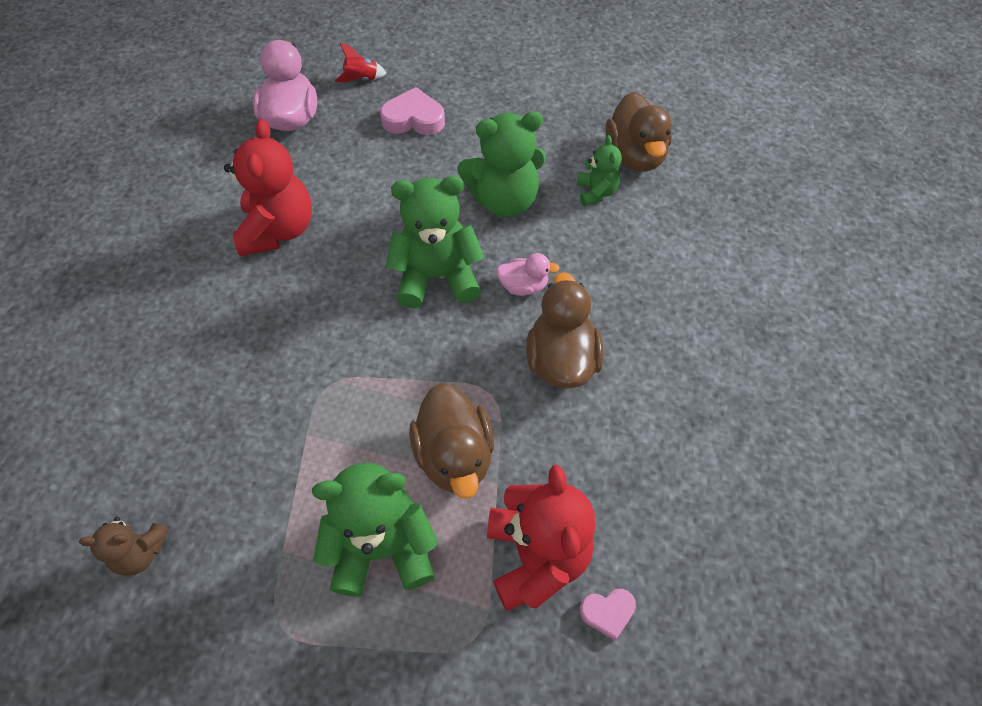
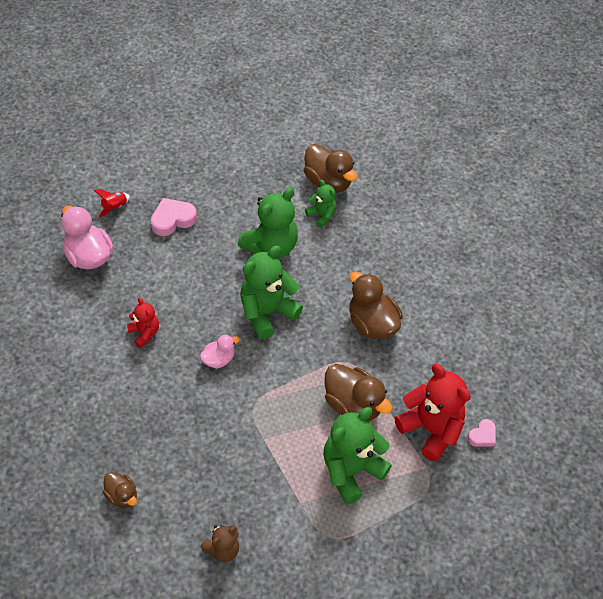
camera: 35 degrees left, 5 degrees down
red teddy bear [224,119,312,256] -> red teddy bear [127,297,159,348], size x0.54
pink duck [496,253,560,296] -> pink duck moved to [200,335,240,369]
none -> brown duck [103,472,137,508]

